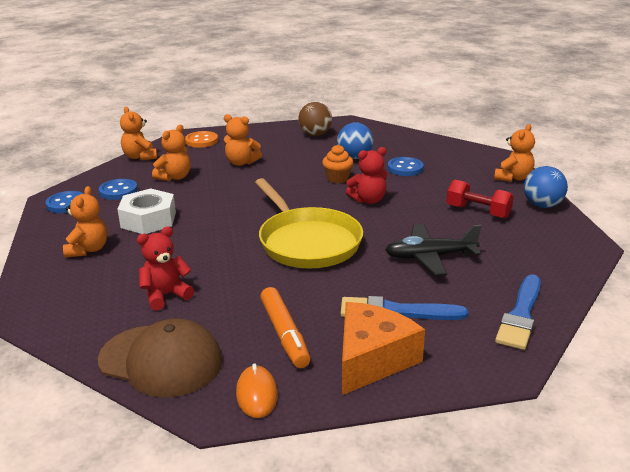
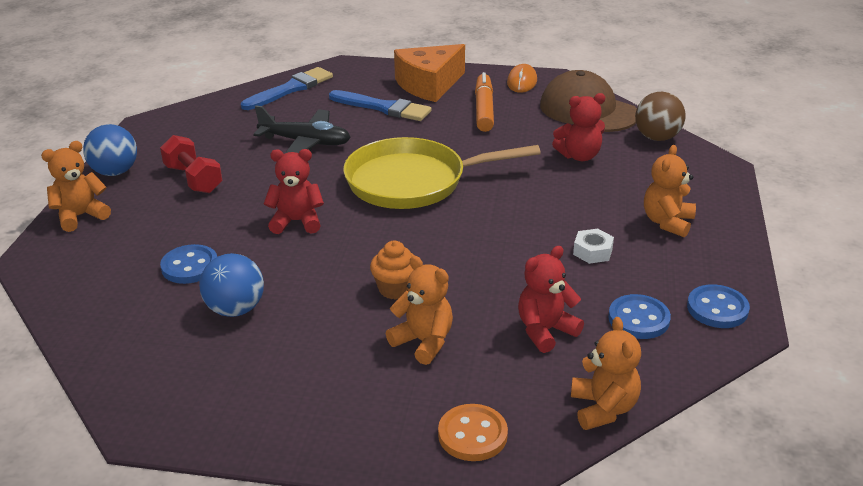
camera: 160 degrees left, 5 degrees up
white nut [117,188,176,234] -> white nut [573,229,614,264], size x0.52
orange teddy bear [152,125,190,181] -> red teddy bear [518,246,584,353]
yellow pan [255,178,363,268] -> yellow pan turned 90 degrees counterclockwise [343,137,541,209]
brown ball [298,102,332,136] -> brown ball moved to [635,92,686,141]
orange cupcake [322,145,353,183] -> orange cupcake moved to [370,241,415,300]

